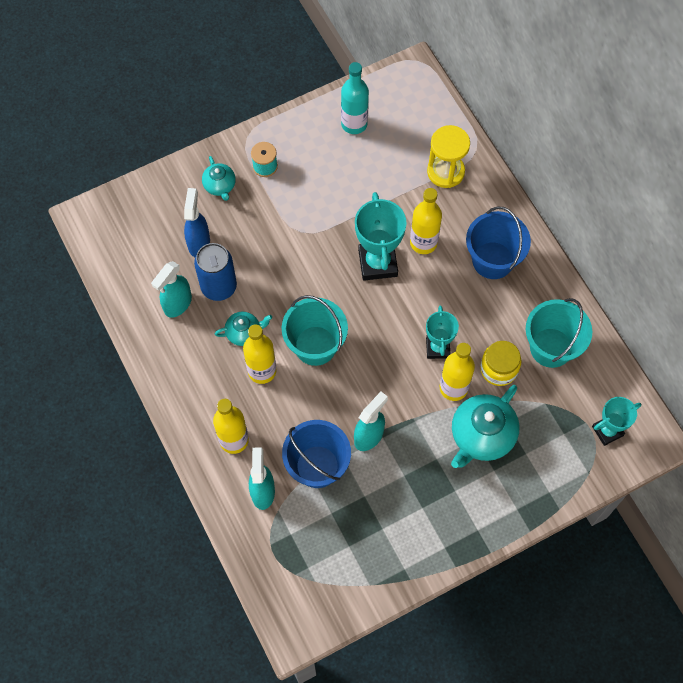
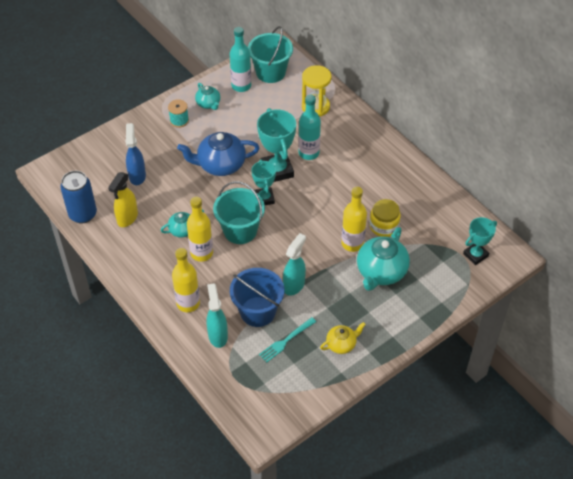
camera: 10 degrees left, 15 degrees down
turquoise spray bottle [151,261,192,318] -> yellow spray bottle [108,172,138,227]
blue can [194,243,237,301] -> blue can moved to [60,171,97,224]
turquoise teapot [202,156,236,201] -> turquoise teapot moved to [195,83,220,110]
yellow bottle [410,188,442,254] -> turquoise bottle [298,95,321,160]
turquoise trophy [426,306,459,359] -> turquoise trophy moved to [251,160,276,205]
blue bucket [466,207,531,279] -> none
turquoise bucket [526,298,592,368] -> turquoise bucket moved to [248,26,293,83]
none -> blue teapot [177,132,259,176]
none -> turquoise fork [259,317,316,362]
none -> yellow teapot [320,322,366,354]

